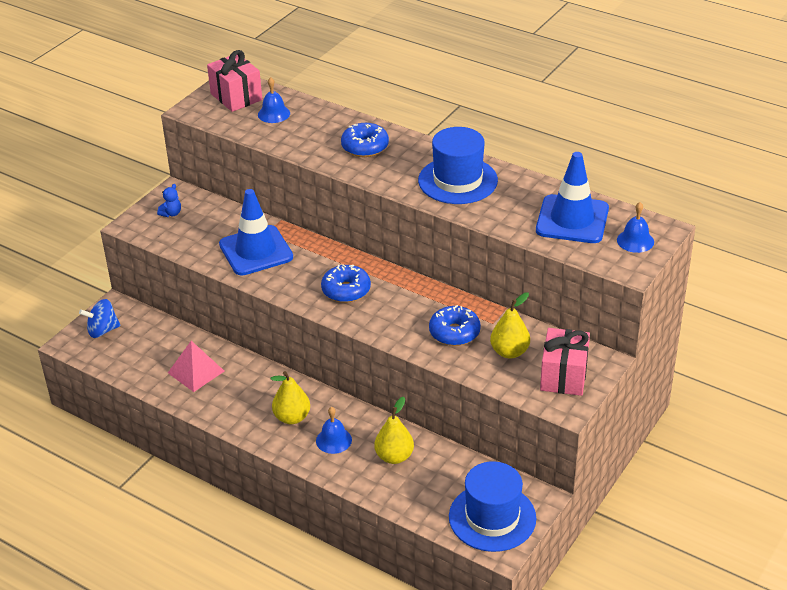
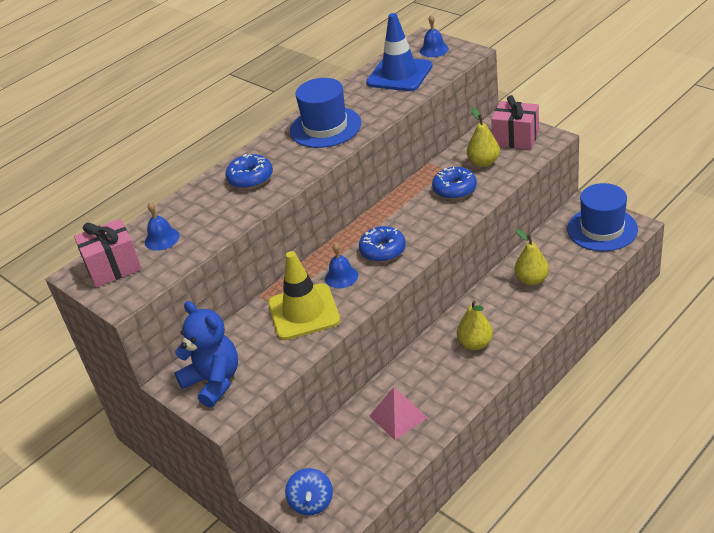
camera: 75 degrees left, 0 degrees up
blue teddy bear [157,184,181,217] -> blue teddy bear [175,301,238,408], size x2.40
blue traffic cone [219,189,293,276] -> yellow traffic cone [268,251,340,340]
blue bell [316,407,352,454] -> blue bell moved to [325,243,358,288]

